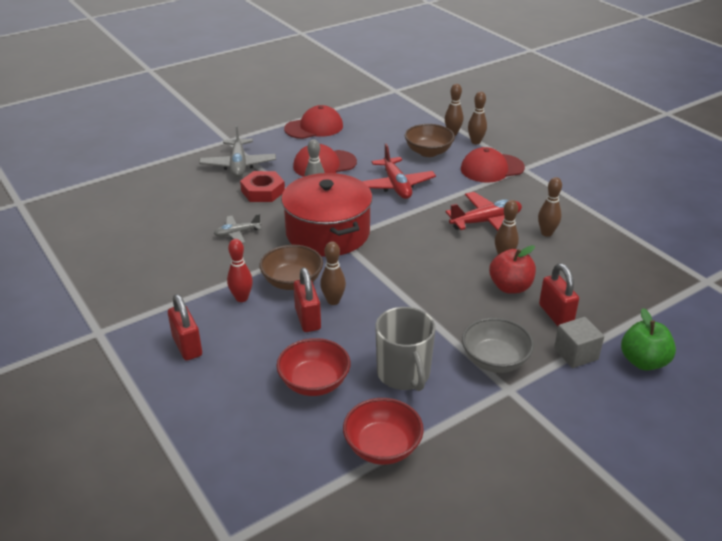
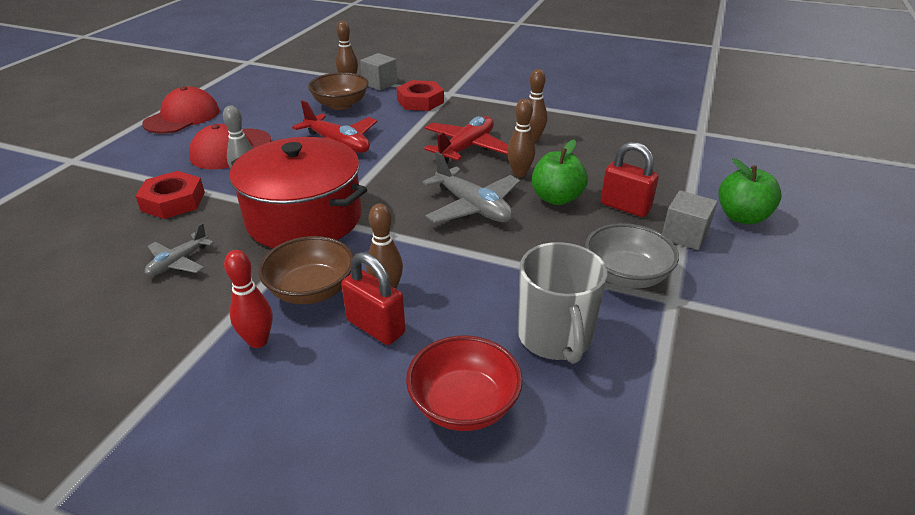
camera: 35 degrees left, 0 degrees up
red padlock [168,294,202,361] -> none
grey plane [199,124,276,177] -> grey plane moved to [423,152,520,223]
red bowl [343,398,424,465] -> none
grey mug [375,307,436,391] -> grey mug turned 45 degrees clockwise [518,242,607,364]
red cap [461,147,525,183] -> red nut [396,80,444,111]
brown bowling pin [468,91,487,144] -> grey cube [360,53,398,91]
red apple [489,245,536,294] -> green apple [532,139,588,205]

